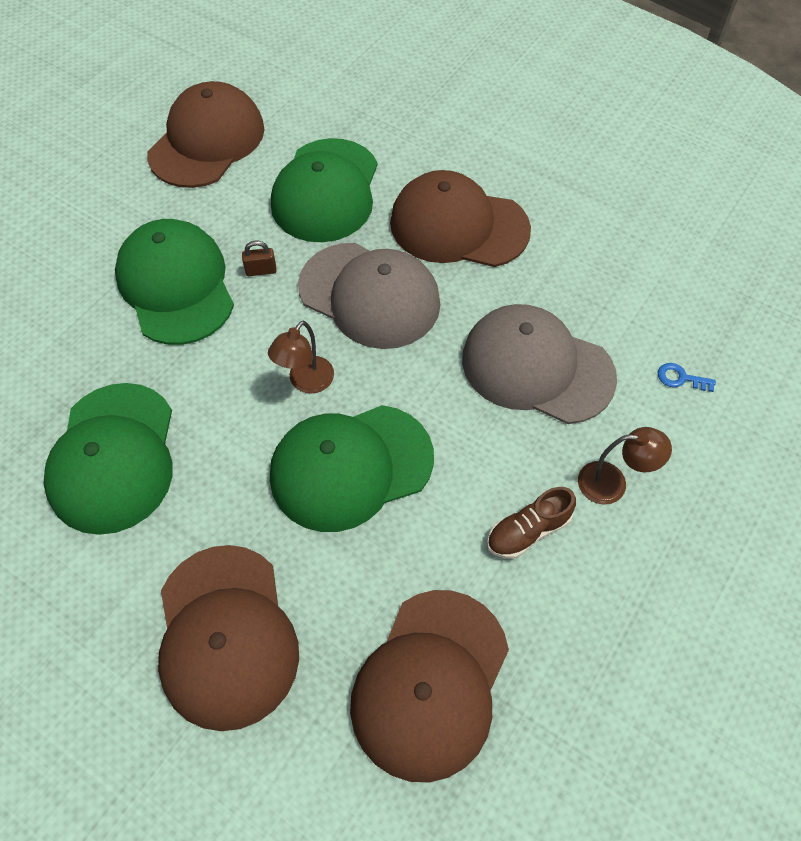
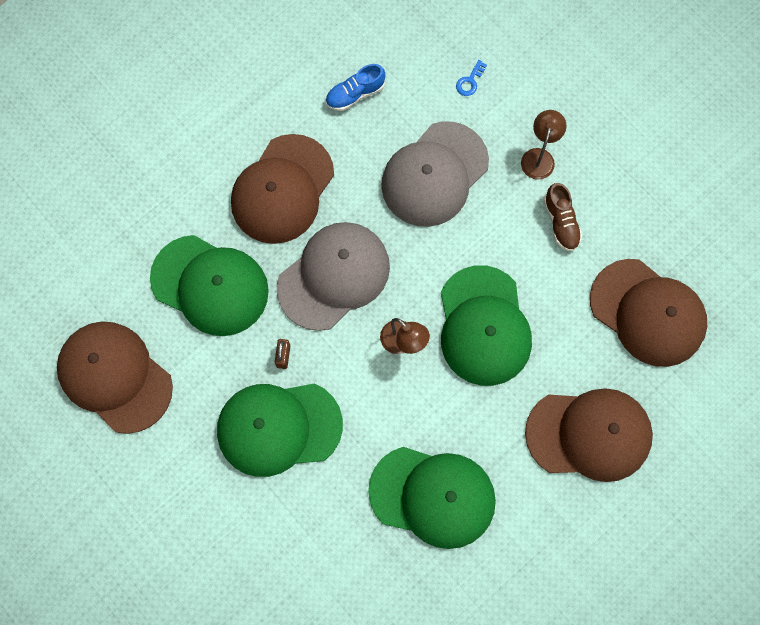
camera: 75 degrees left, 15 degrees up
none -> blue shoe [326,64,386,111]

